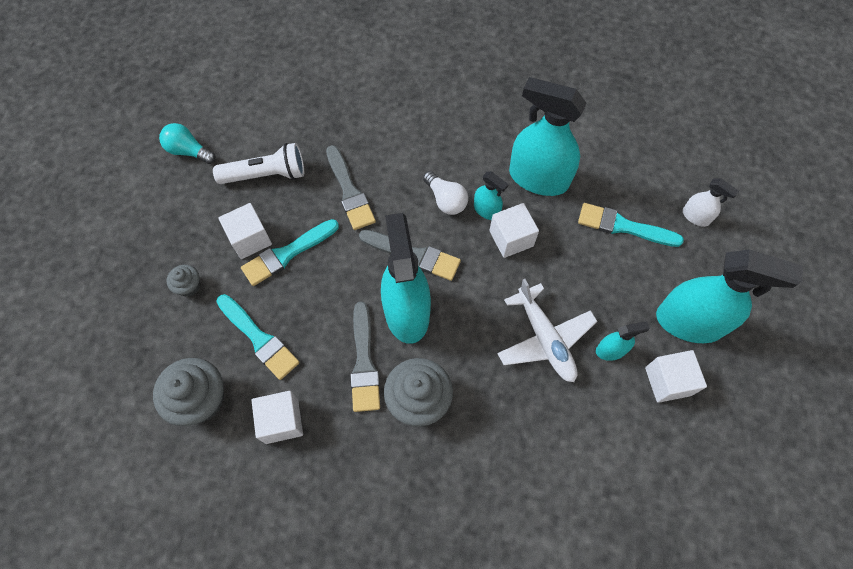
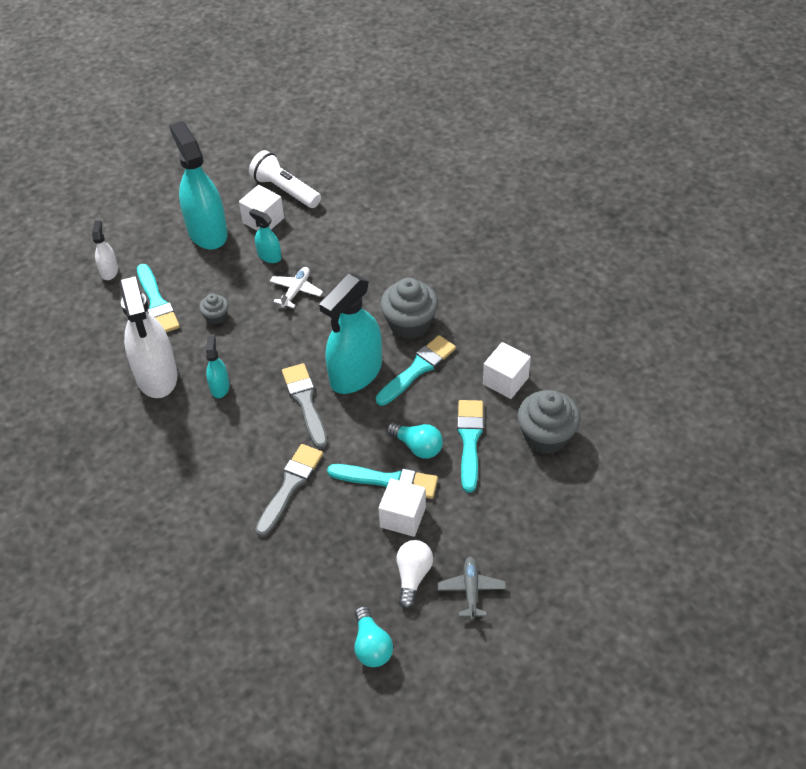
camera: 130 degrees left, 15 degrees down
grey cupcake [167,265,200,296] -> grey cupcake moved to [199,294,229,325]
white flashlight [213,143,304,184] -> white flashlight moved to [249,150,321,208]
grey brush [350,302,380,412] -> turquoise brush [376,335,456,406]
white light bulb [423,171,468,215] -> white light bulb moved to [396,540,433,609]
white cube [489,203,539,258] -> none
white plane [497,279,597,382] -> white plane [270,267,323,308], size x0.61
turquoise spray bottle [509,77,586,196] -> white spray bottle [119,276,177,398]
none -> turquoise light bulb [387,422,443,459]
none -> grey plane [437,557,506,620]

